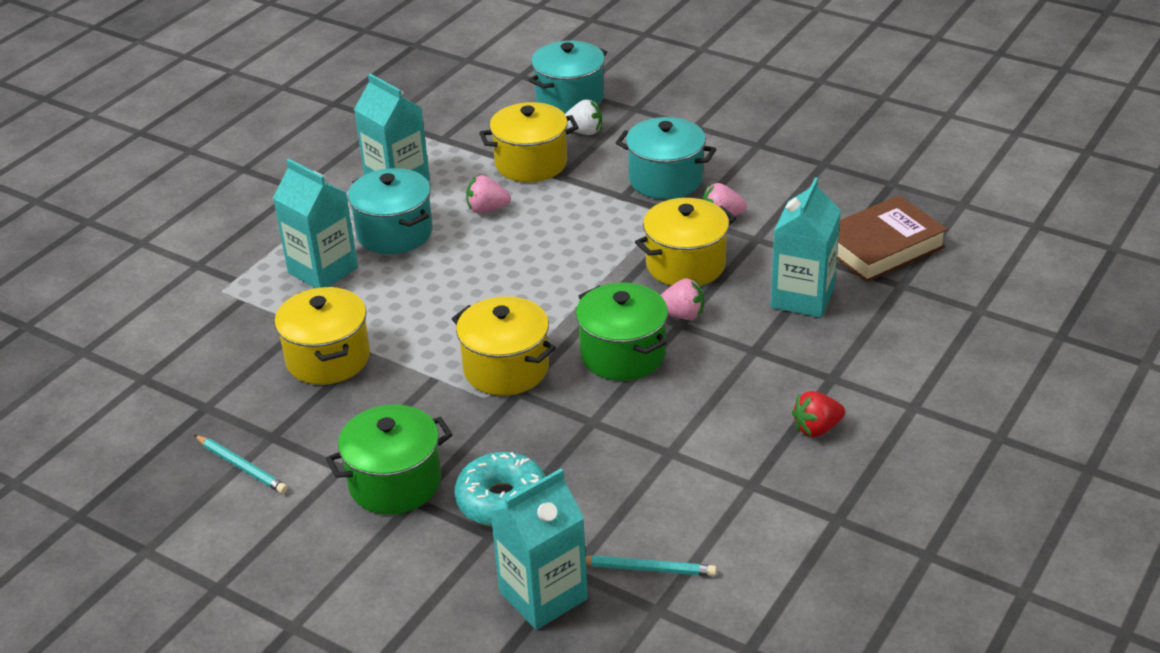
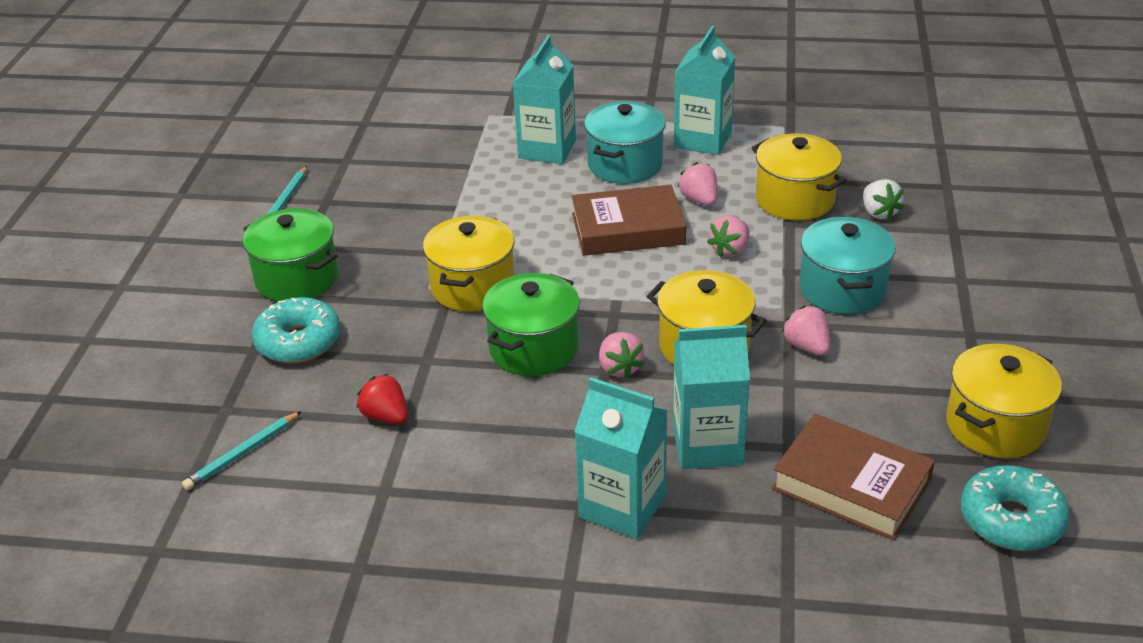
camera: 65 degrees right, 0 degrees up
yellow pot [274,287,370,385] -> yellow pot moved to [946,344,1062,458]
turquoise carton [490,469,588,630] -> turquoise carton moved to [575,377,668,539]
turquoise pot [528,41,607,114] -> none
turquoise pencil [586,555,717,576] -> turquoise pencil turned 60 degrees clockwise [182,411,302,490]
red strawberry [792,391,845,437] -> red strawberry moved to [357,373,408,425]
none -> brown book [572,185,686,256]
none -> pink strawberry [707,216,750,257]
none -> turquoise donut [961,465,1070,551]

